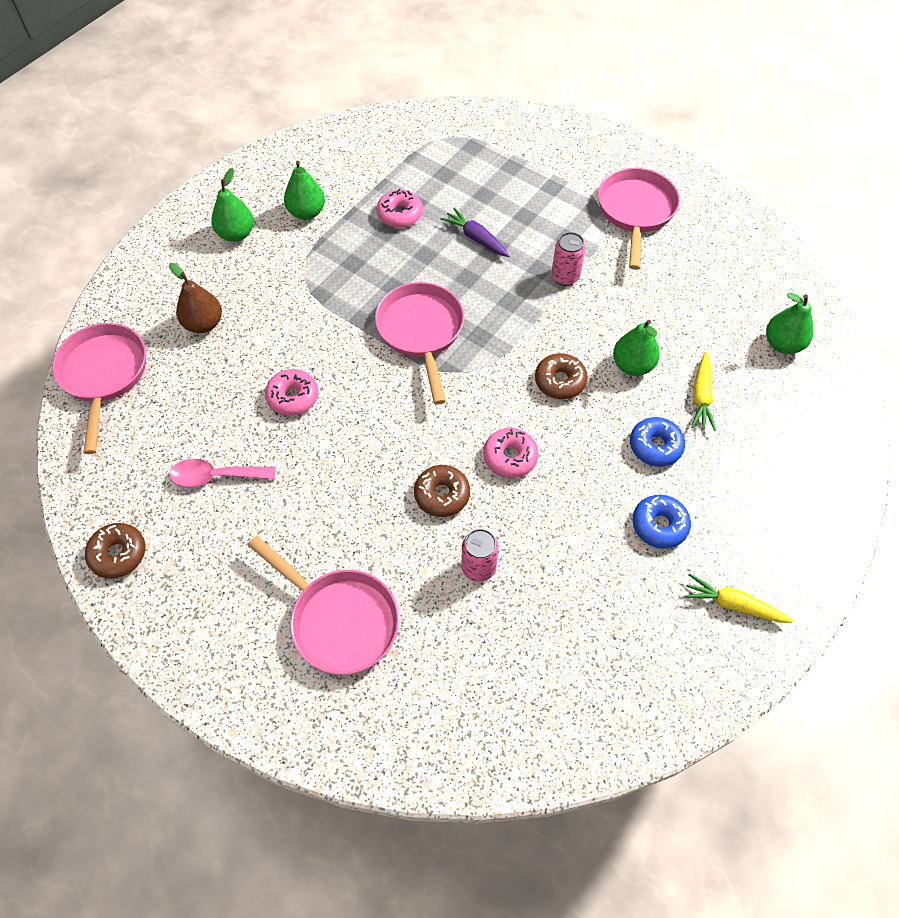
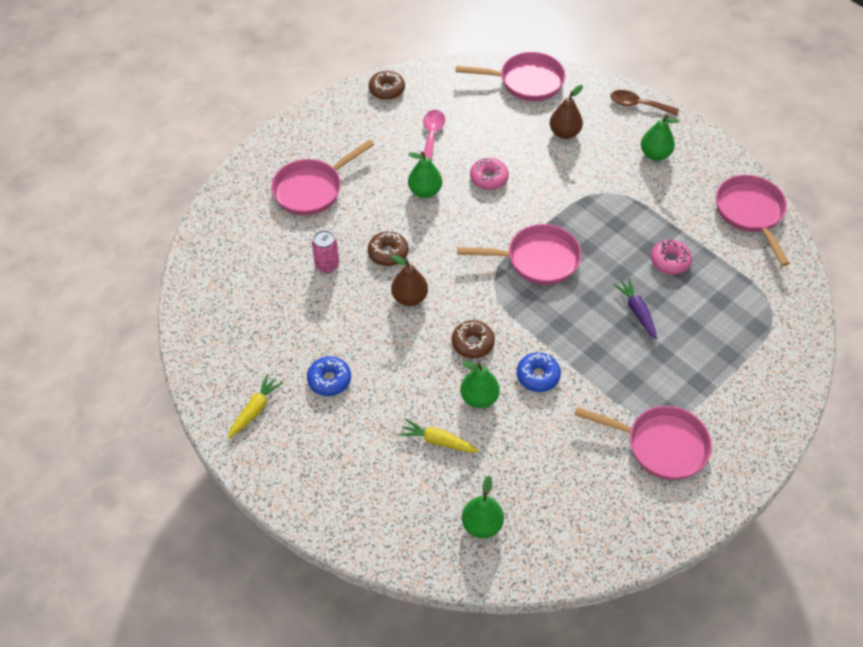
camera: 100 degrees right, 5 degrees down
green pear [284,161,325,220] -> green pear moved to [408,151,442,198]
purple carrot [441,207,510,257] -> purple carrot turned 75 degrees counterclockwise [613,278,657,339]
pink donut [483,428,538,478] -> brown pear [391,255,428,306]
pink can [551,232,585,286] -> none
blue donut [630,417,685,467] -> blue donut moved to [517,352,561,392]
none -> brown spoon [610,90,679,116]
none -> pink pan [716,175,790,266]

